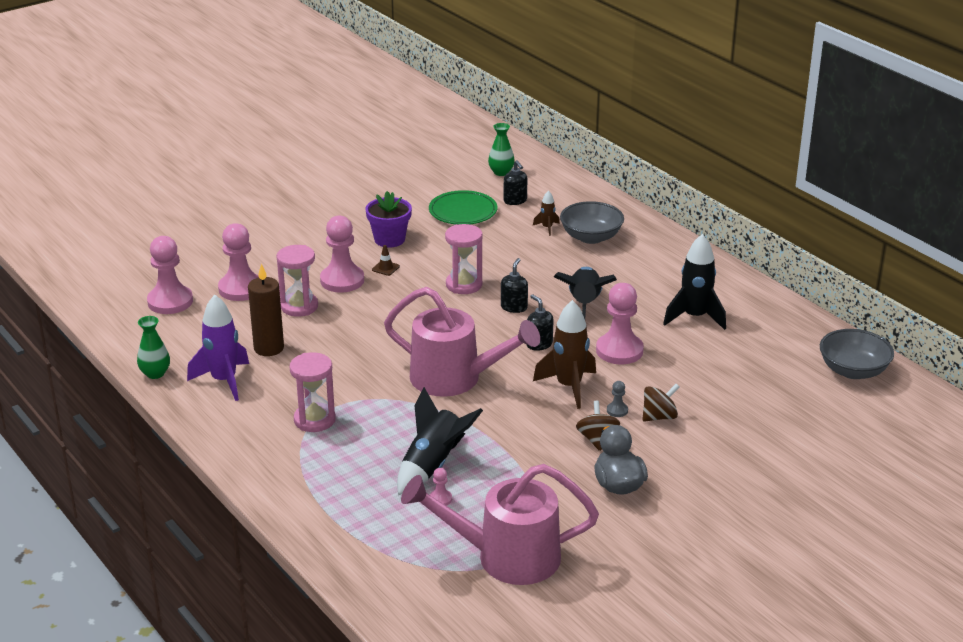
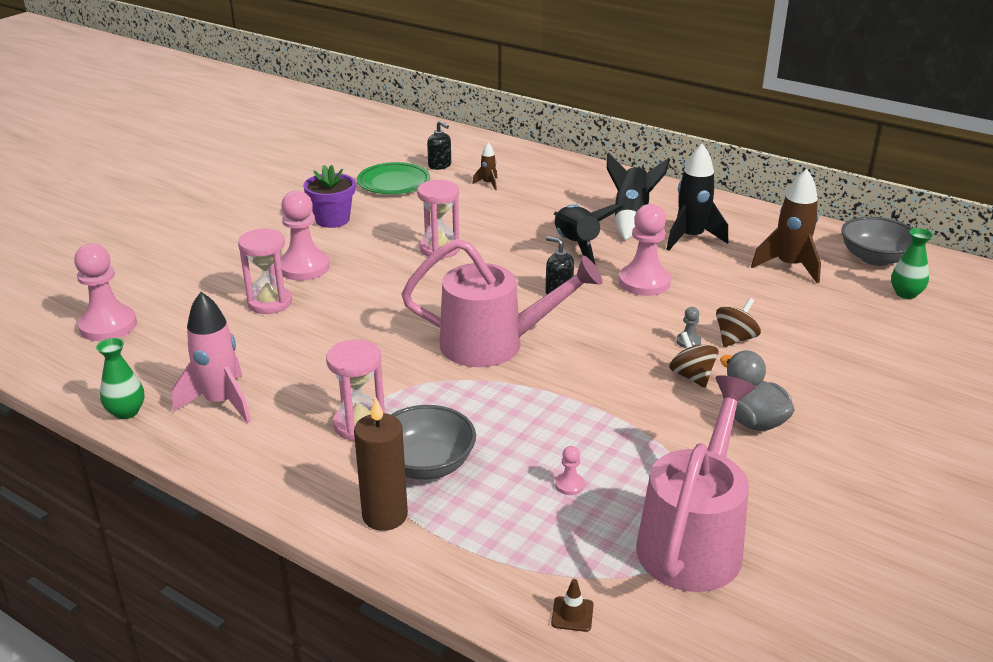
camera: 20 degrees left, 0 degrees up
purple rocket [187,295,249,401] -> pink rocket [172,292,251,423]
pink pawn [218,223,259,301] -> none
brown candle [248,264,284,356] -> brown candle moved to [354,397,408,531]
brown traffic cone [372,245,400,276] -> brown traffic cone moved to [551,579,594,632]
black rocket [397,387,483,495] -> black rocket moved to [607,152,670,240]
pink watering can [401,464,599,585] -> pink watering can turned 135 degrees clockwise [636,375,755,592]
green vase [488,123,515,176] -> green vase moved to [891,228,933,299]
black soap dispenser [501,258,528,313] -> none
brown rocket [533,300,596,409] -> brown rocket moved to [751,169,821,283]
grey bowl [560,201,624,244] -> grey bowl moved to [391,405,476,480]

